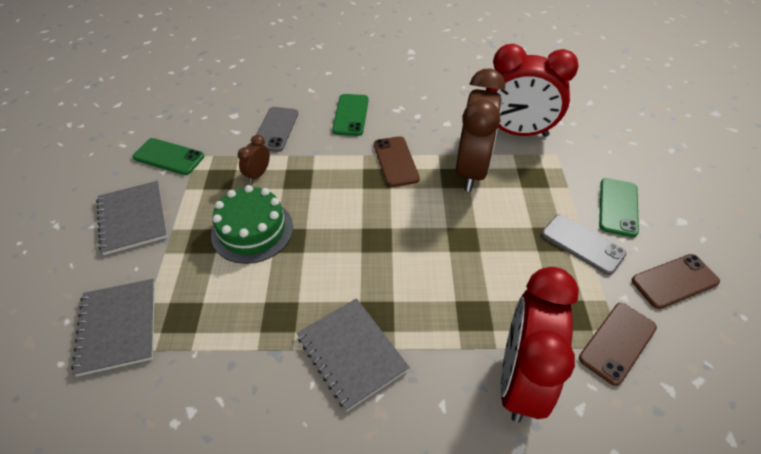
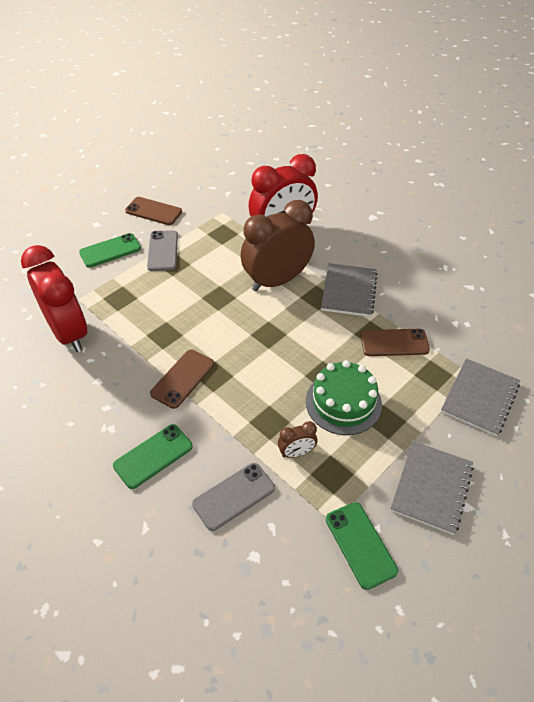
camera: 135 degrees left, 0 degrees up
brown clock [456,68,505,192] -> brown clock moved to [240,200,315,292]
brown phone [579,303,657,386] -> brown phone moved to [361,329,430,356]

